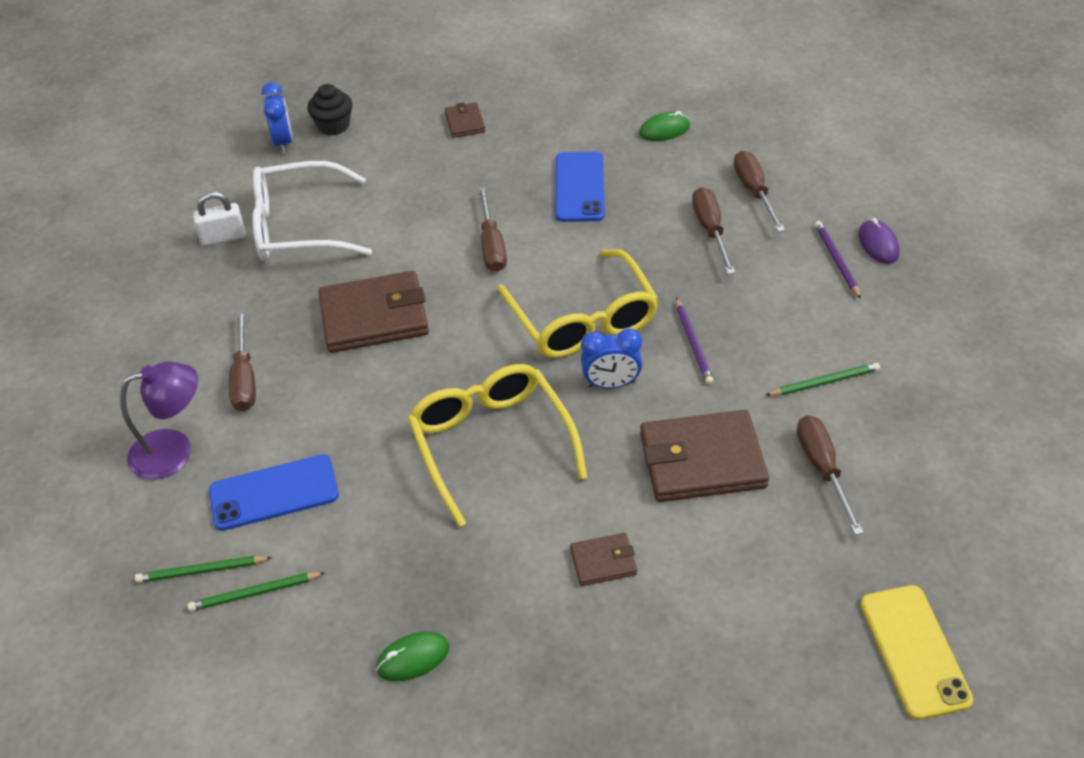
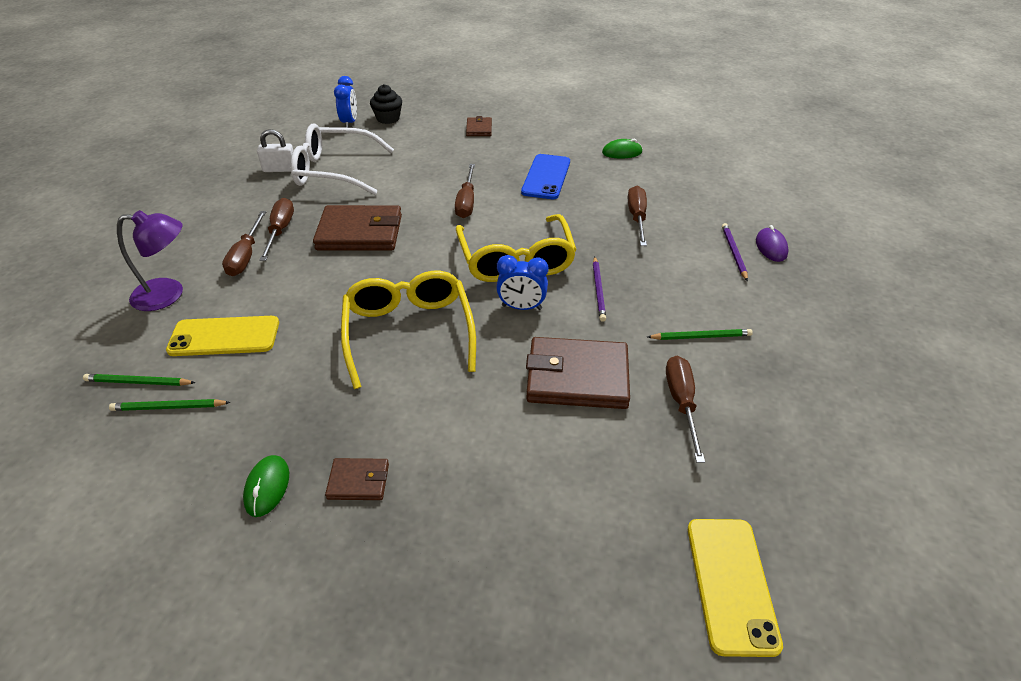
camera: 10 degrees right, 5 degrees down
blue phone [209,454,339,531] -> yellow phone [166,316,279,356]
green mouse [376,631,450,681] -> green mouse turned 75 degrees counterclockwise [243,455,289,517]
brown wallet [570,533,637,586] -> brown wallet moved to [325,458,389,500]
brown screwdriver [733,151,785,232] -> brown screwdriver moved to [259,198,294,261]

